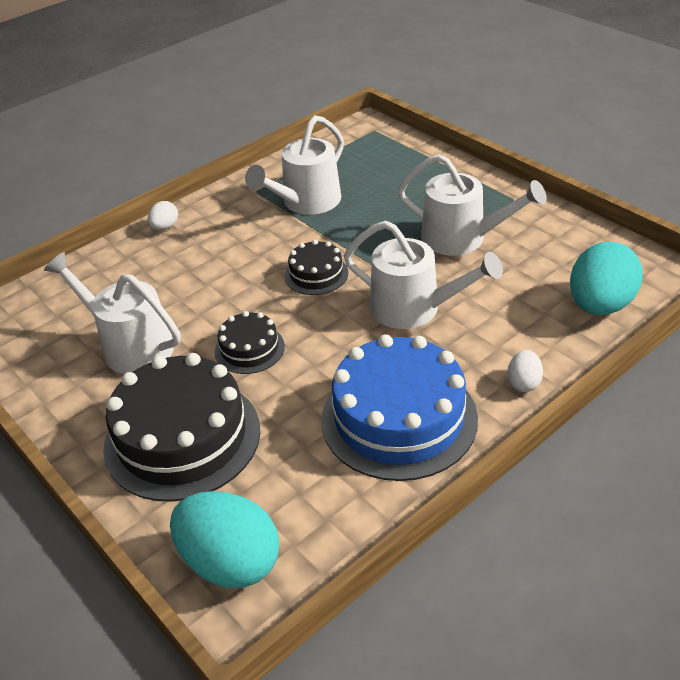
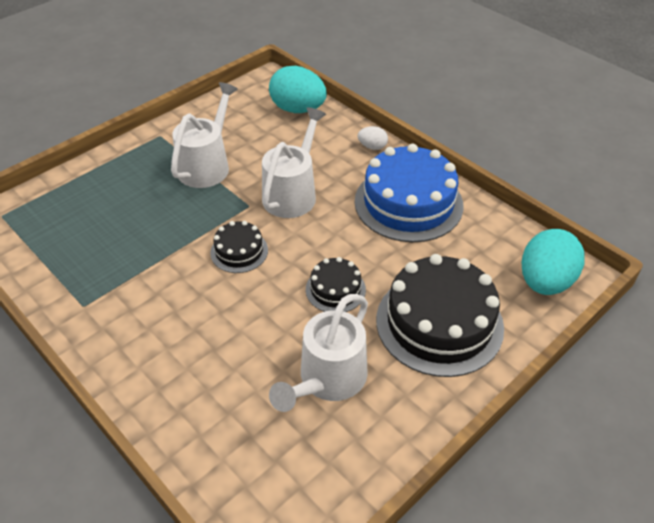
camera: 95 degrees left, 5 degrees up
white egg [148,201,178,230] -> none
white watering can [245,115,344,215] -> none

